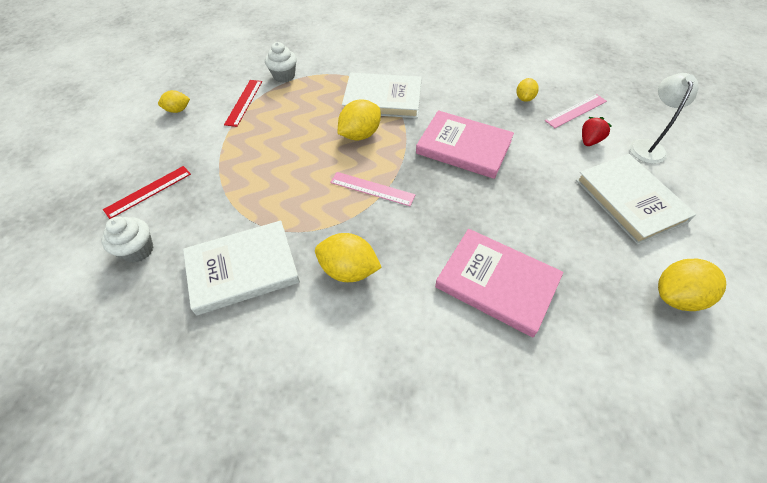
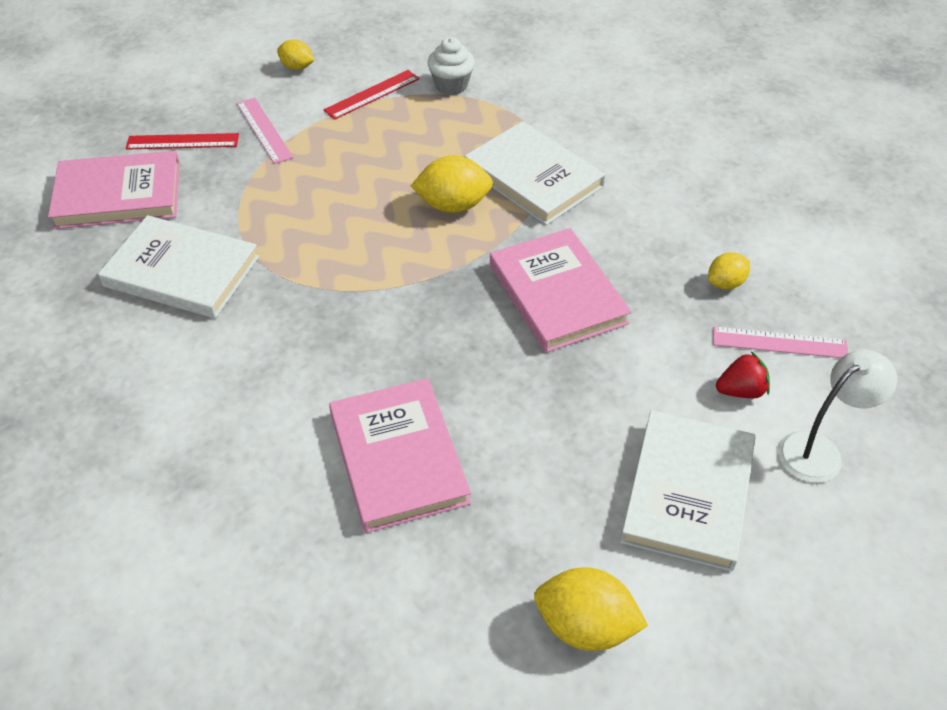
camera: 40 degrees right, 5 degrees down
white cupcake [102,217,154,263] -> pink book [48,150,180,229]
yellow lemon [315,233,382,282] -> none
pink ruler [330,172,416,206] -> pink ruler moved to [237,98,293,164]

